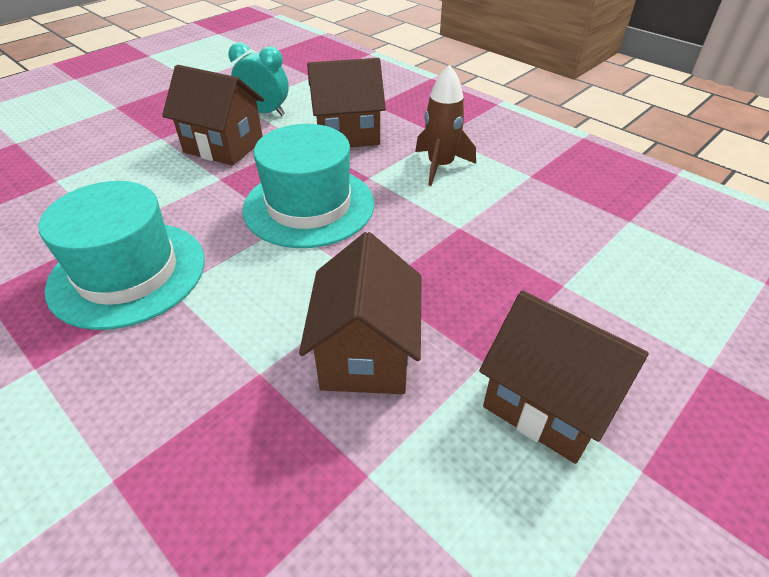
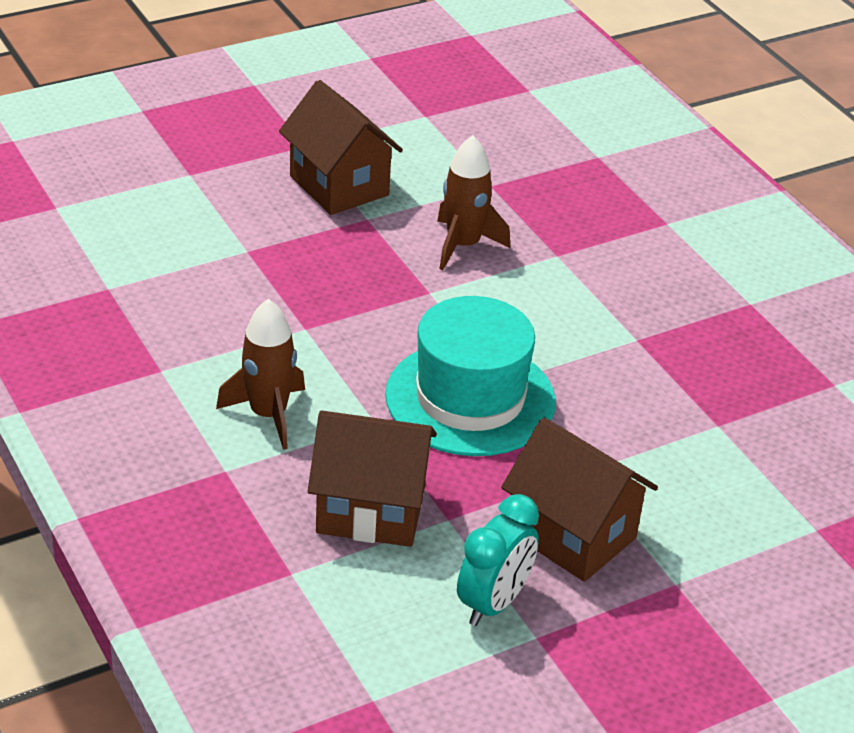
camera: 165 degrees left, 5 degrees down
turquoise hat [39,181,205,330] -> none
turquoise clock [228,42,289,116] -> turquoise clock turned 90 degrees counterclockwise [457,494,539,626]
brown house [299,232,422,394] -> brown rocket [437,135,511,270]

